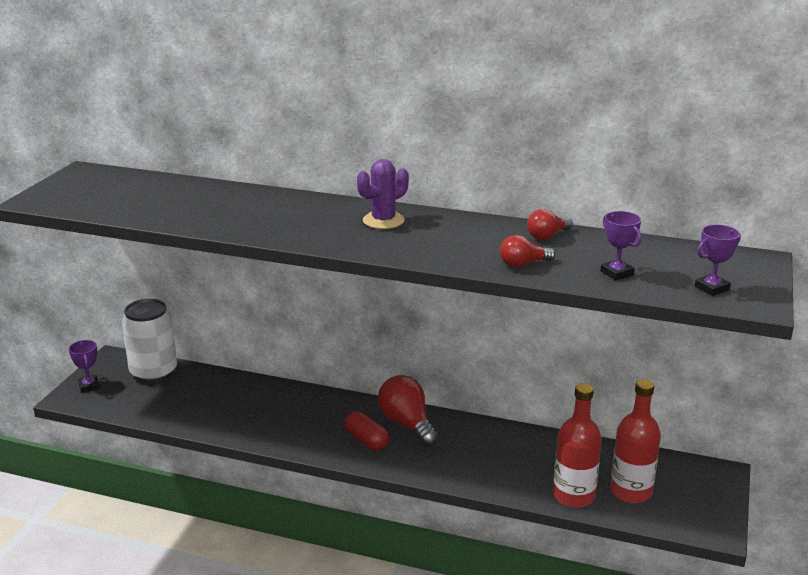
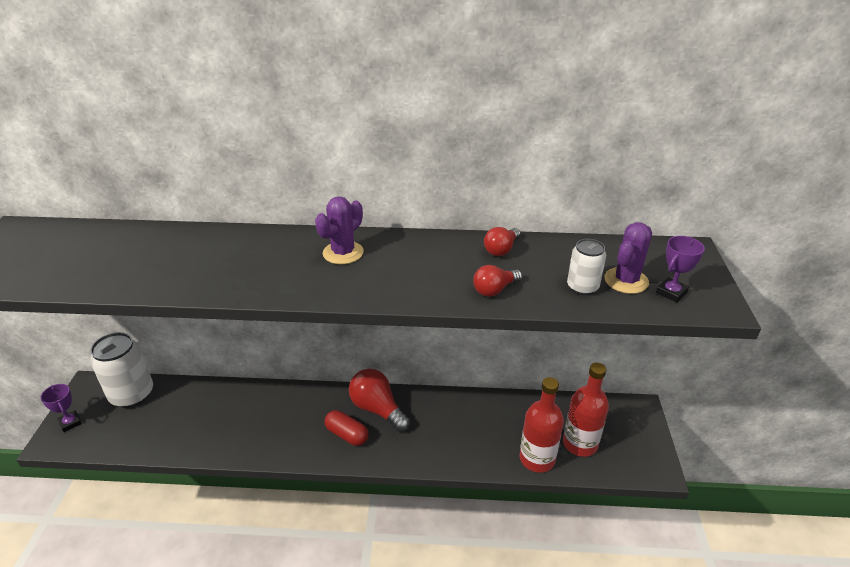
camera: 15 degrees left, 10 degrees up
purple trophy [600,211,642,280] -> white can [567,239,606,295]
none -> purple cactus [604,222,652,294]

